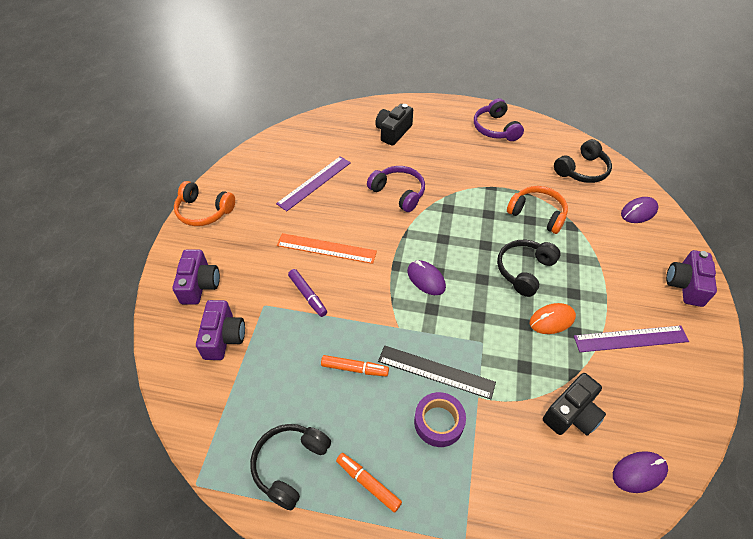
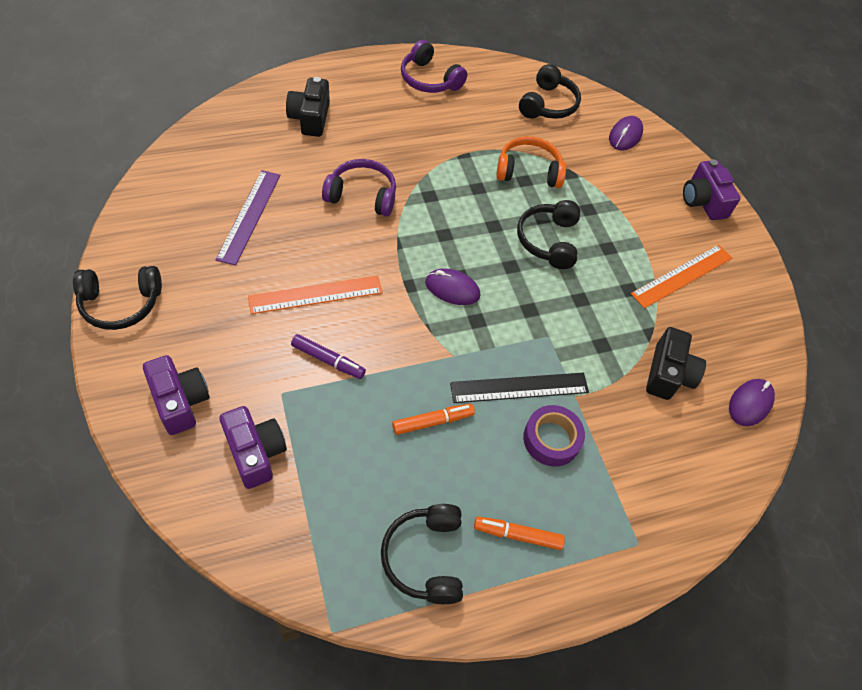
camera: 35 degrees left, 5 degrees up
orange headphones [174,181,235,226] -> black headphones [73,266,162,330]
orange mouse [530,303,576,334] -> none
purple ruler [574,325,689,352] -> orange ruler [631,244,732,309]

